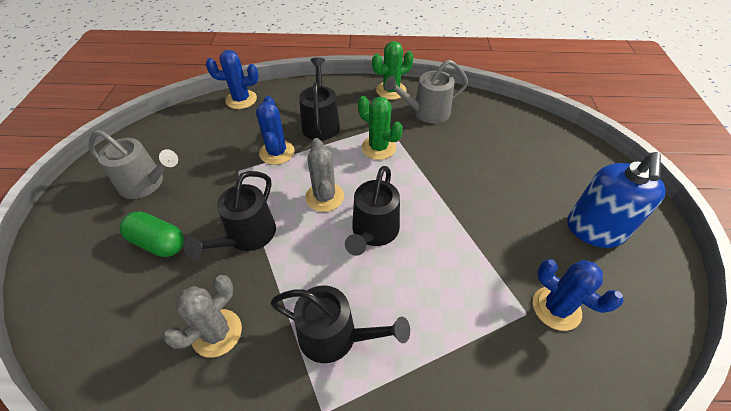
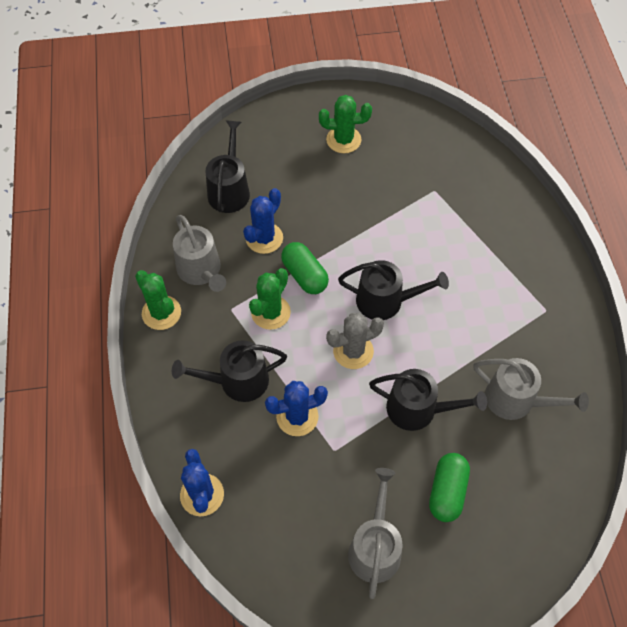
camera: 100 degrees left, 10 degrees up
grey cactus [163,275,242,357] -> grey watering can [473,358,589,420]
black watering can [270,285,410,363] -> black watering can moved to [206,120,250,213]
blue cactus [533,259,624,331] -> blue cactus moved to [243,188,283,254]
blue soap dispenser [567,152,666,248] -> green cactus [319,95,372,153]
none -> green capsule [281,242,329,294]

